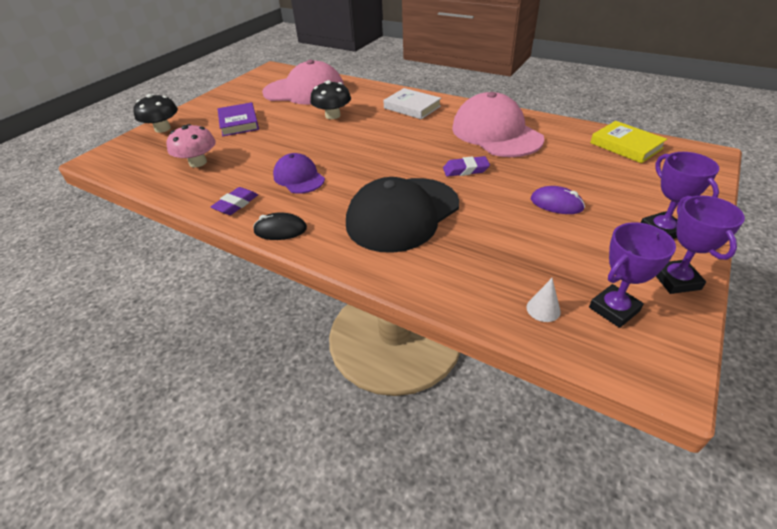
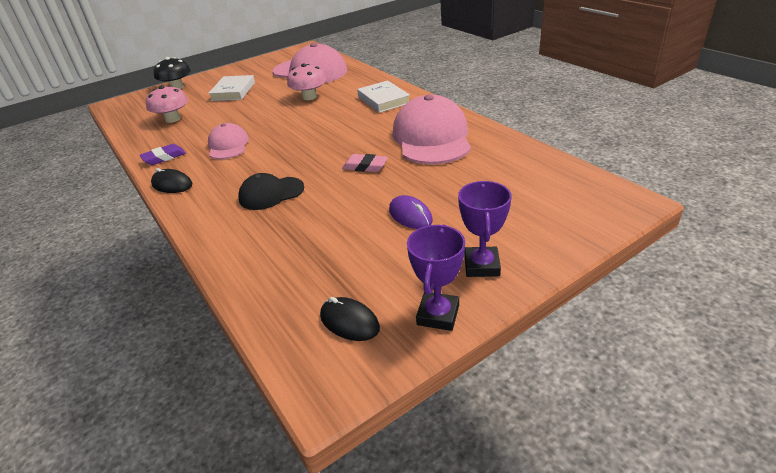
camera: 25 degrees right, 5 degrees down
purple book [217,102,259,136] -> white book [208,75,255,101]
purple cap [273,153,325,194] -> pink cap [208,123,249,159]
black mushroom [310,80,351,119] -> pink mushroom [287,63,326,100]
black cap [346,177,459,253] -> black cap [238,173,304,210], size x0.55
purple eraser [443,156,490,177] -> pink eraser [342,154,388,172]
white cone [526,278,561,322] -> none
purple trophy [589,222,676,328] -> black mouse [320,297,380,341]
yellow book [590,121,667,163] -> none

